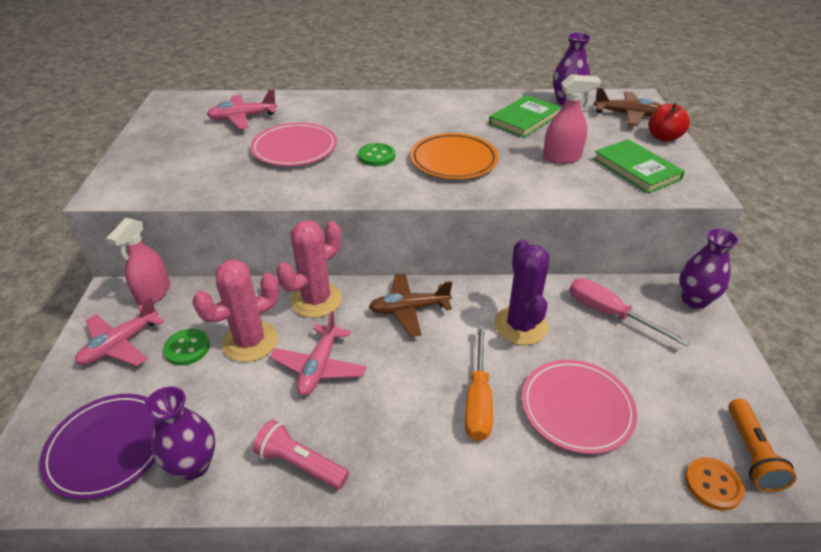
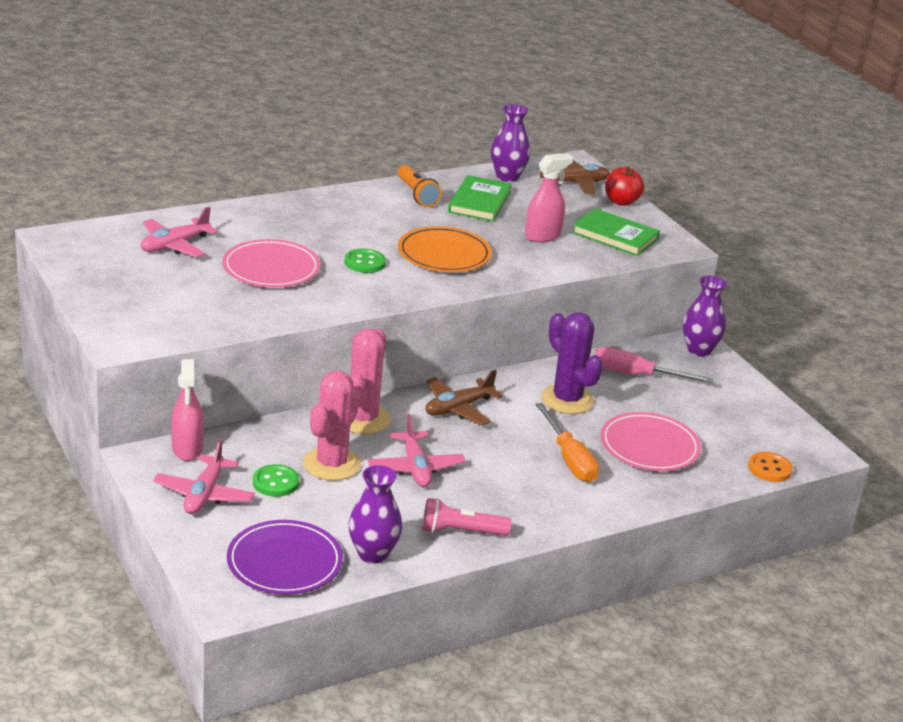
camera: 30 degrees left, 10 degrees down
orange flashlight [728,399,796,492] -> orange flashlight moved to [398,165,442,207]

